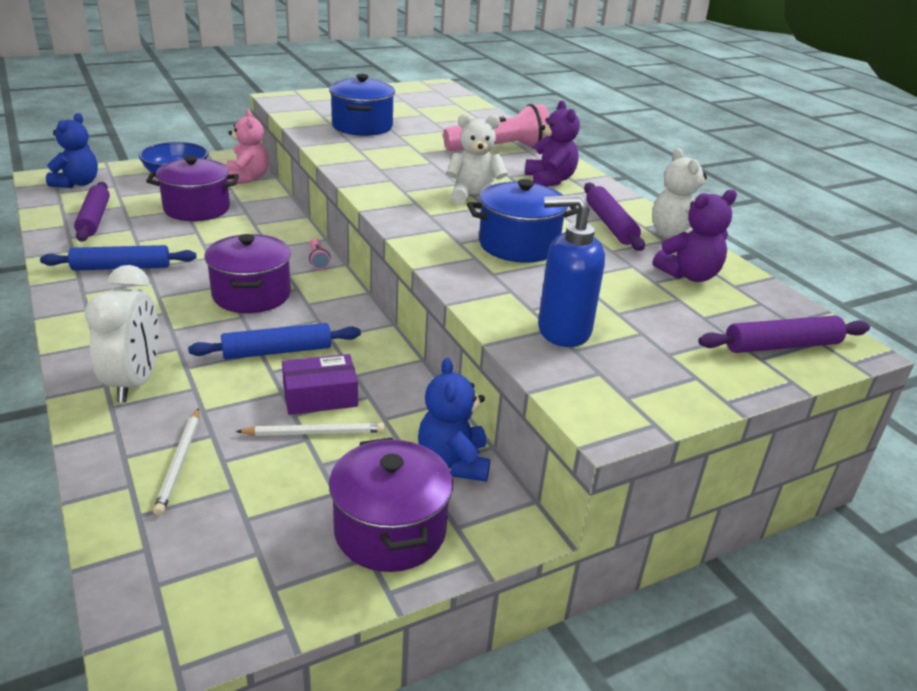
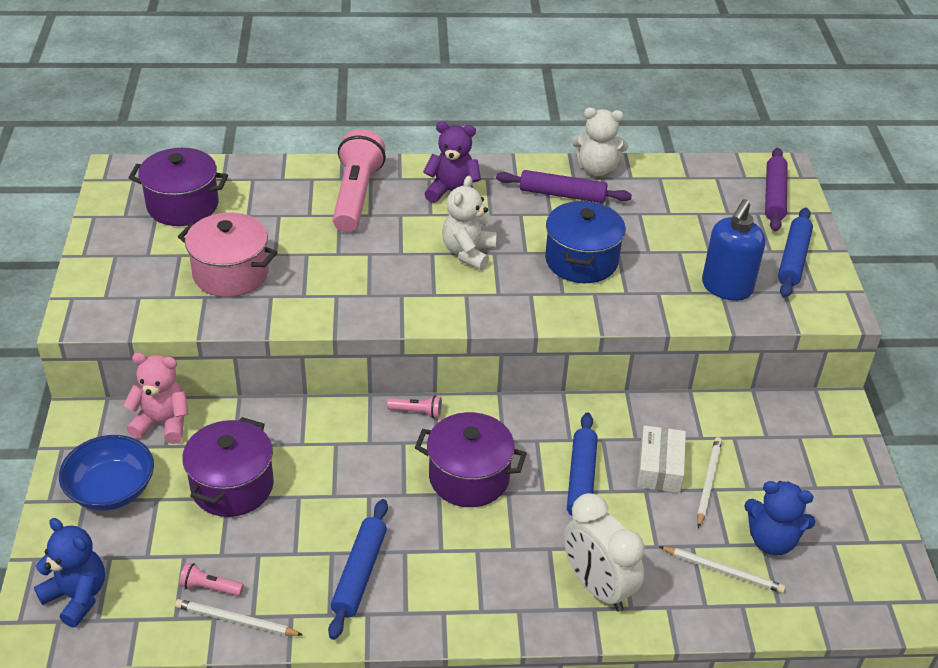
camera: 65 degrees left, 10 degrees up
purple rolling pin [74,182,110,241] -> pink flashlight [179,563,244,596]
white clock [85,265,159,402] -> white clock turned 150 degrees counterclockwise [564,493,645,611]
purple box [282,354,358,415] -> white box [637,425,686,493]
blue pot [329,74,395,136] -> pink pot [178,213,277,297]
purple pot [329,437,453,572] -> purple pot moved to [129,148,228,226]
blue teddy bear [418,358,490,482] -> blue teddy bear moved to [744,481,815,555]
purple teddy bear [653,189,737,282] -> none
none -> white pencil [175,599,303,636]
none -> blue rolling pin [778,208,813,298]

